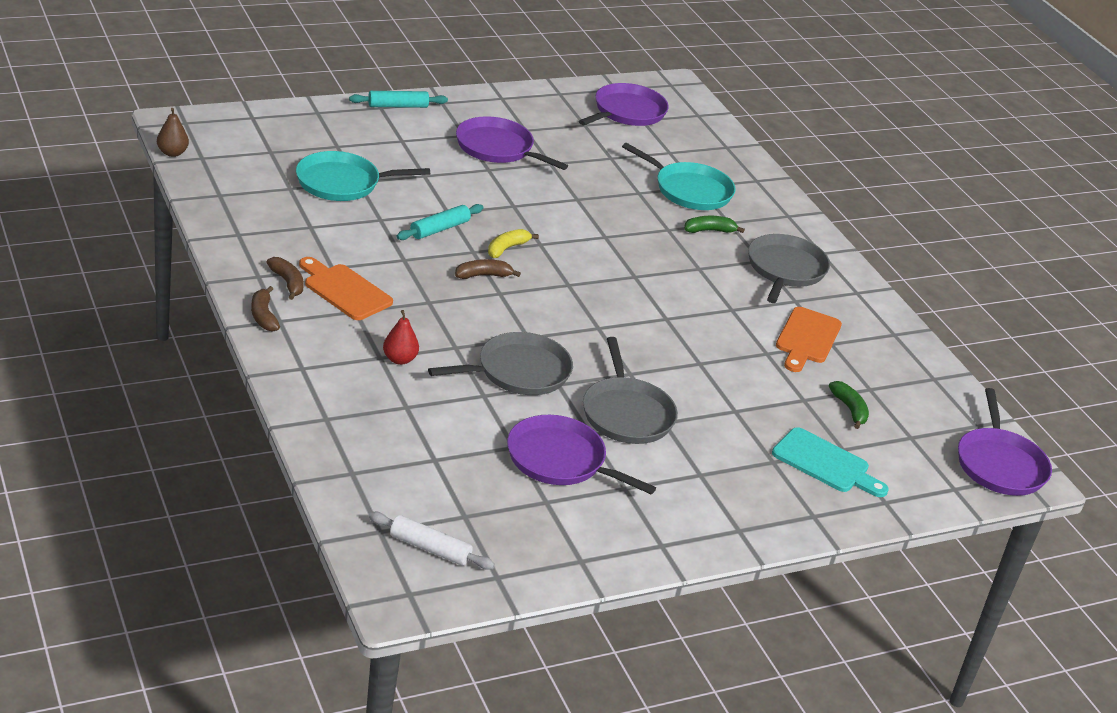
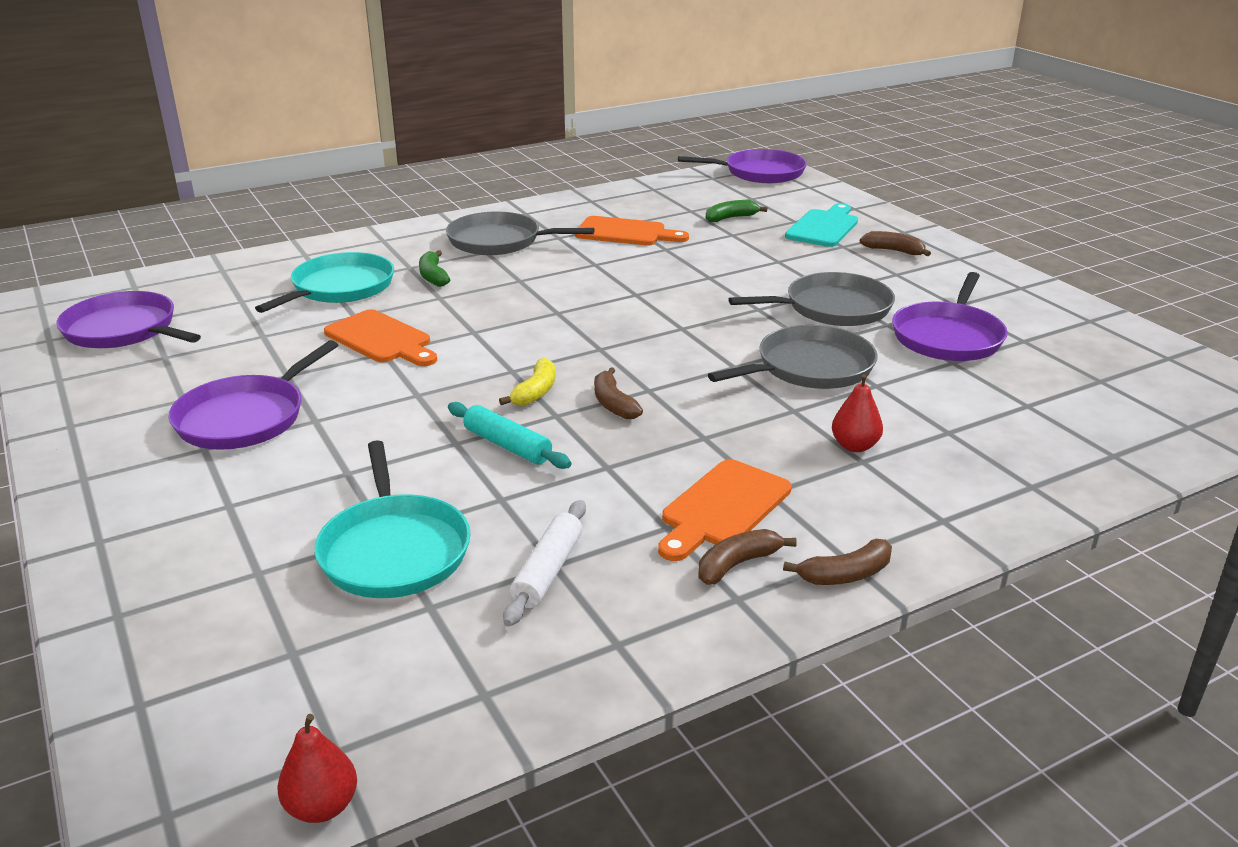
camera: 90 degrees left, 5 degrees down
brown pear [157,108,189,157] -> red pear [278,714,357,823]
turquoise rolling pin [349,91,448,108] -> none
white rolling pin [369,512,495,570] -> white rolling pin moved to [503,500,586,626]
grey pan [428,332,573,395] -> grey pan turned 90 degrees clockwise [708,325,878,389]
yellow banana [488,229,539,258] -> yellow banana turned 105 degrees counterclockwise [499,358,555,406]
none -> orange cutting board [324,309,437,366]
none -> brown banana [860,231,931,256]

